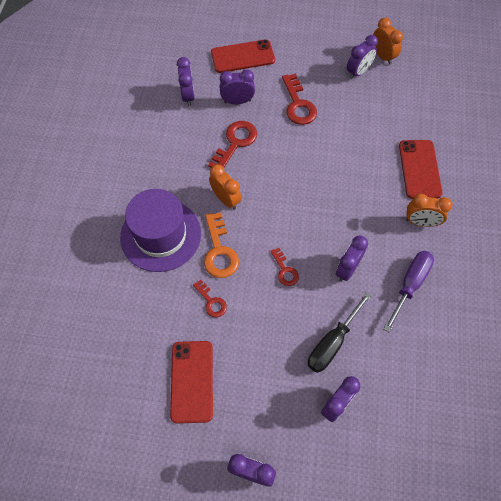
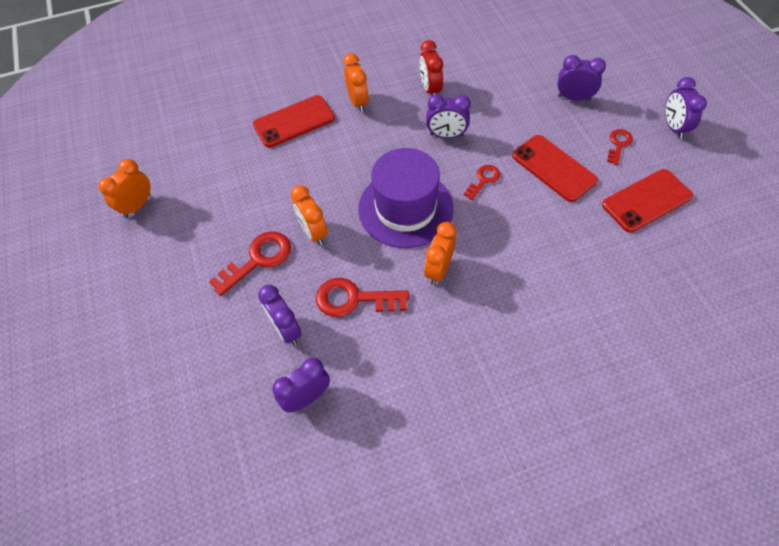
camera: 115 degrees left, 5 degrees down
purple hat [120,189,201,272] -> purple hat moved to [358,148,454,248]
red key [193,280,227,317] -> red key moved to [607,129,633,165]
orange key [204,212,239,278] -> none
red phone [211,39,275,73] -> red phone moved to [512,135,598,202]
black screwdriver [308,292,372,373] -> none
purple clock [347,35,378,79] -> none
purple screwdriver [384,251,434,332] -> red clock [420,40,443,95]
none -> orange clock [291,185,328,245]

